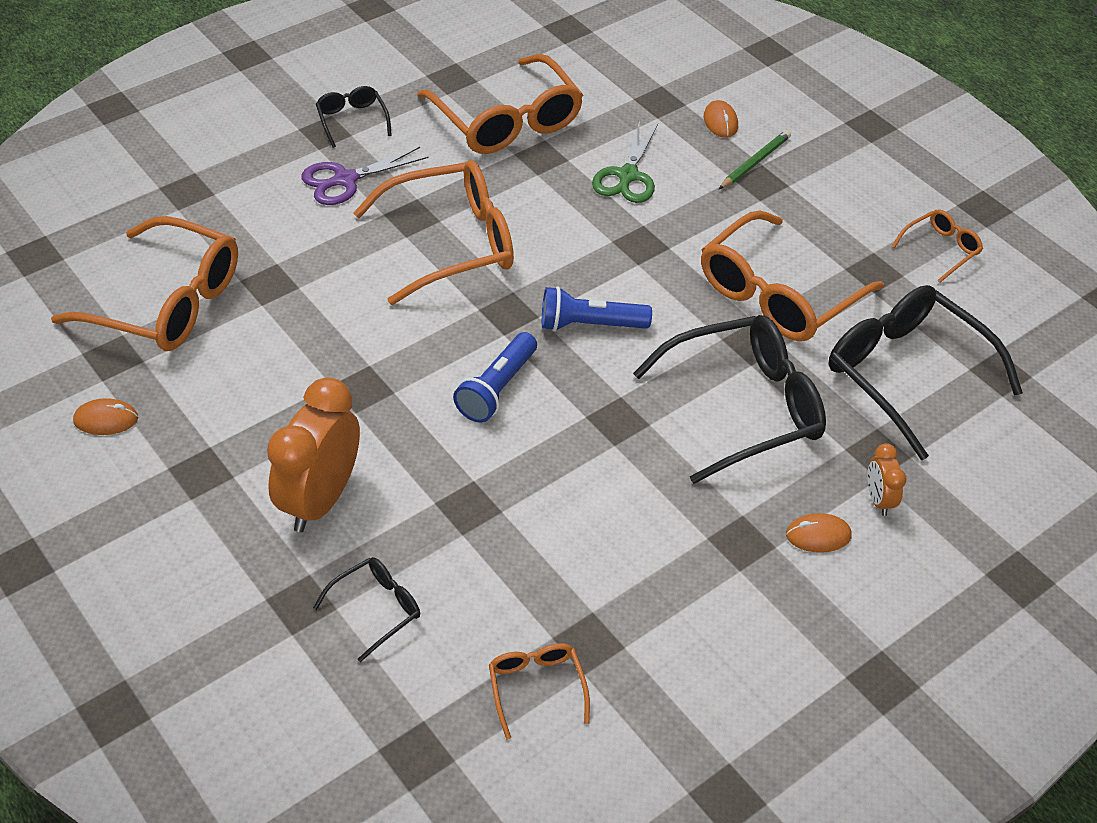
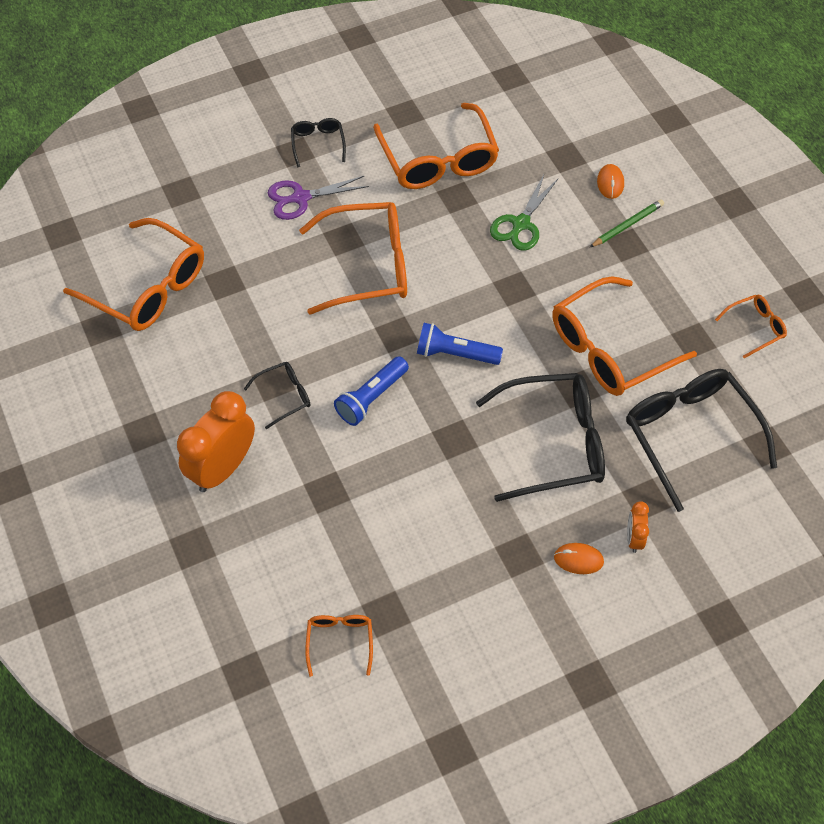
camera: 15 degrees right, 10 degrees up
orange mouse [73,398,138,435] -> none
black glasses [313,557,420,662] -> black glasses moved to [244,362,310,430]

